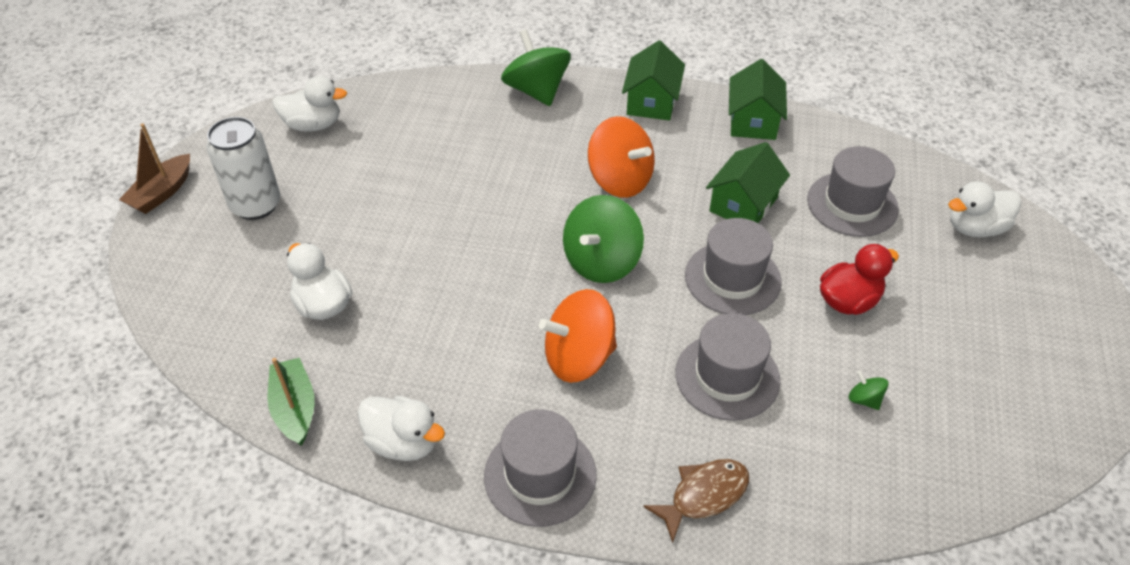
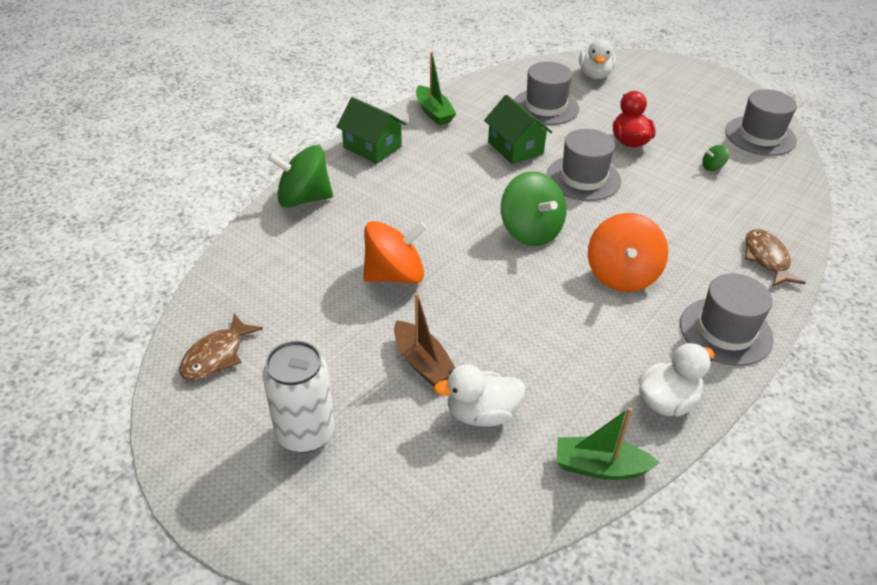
camera: 65 degrees left, 5 degrees down
brown boat [119,123,190,214] -> brown boat moved to [394,293,455,387]
white duck [272,76,347,132] -> brown fish [179,313,263,381]
orange spinning top [588,116,655,198] -> orange spinning top moved to [363,221,427,284]
grey hat [675,313,780,421] -> grey hat moved to [725,89,797,156]
green house [729,59,787,140] -> green boat [416,52,456,125]

